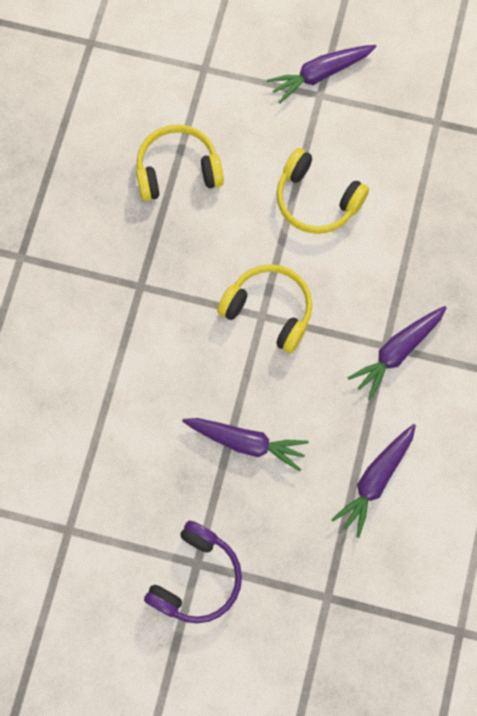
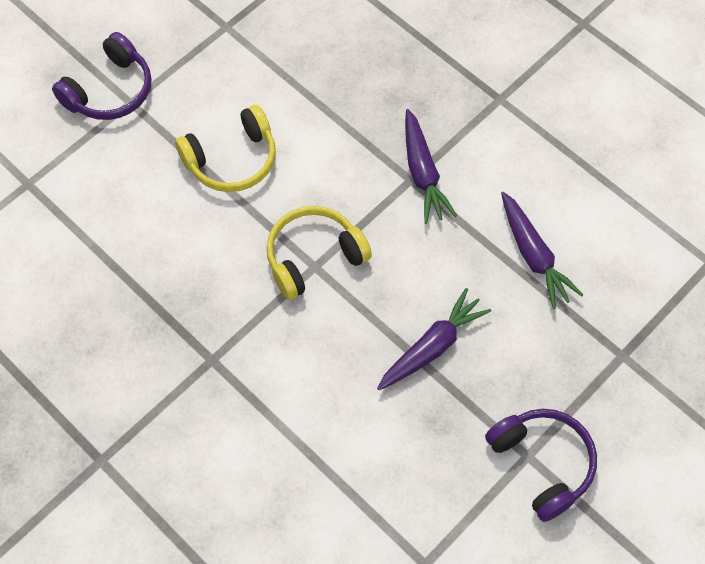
camera: 60 degrees left, 10 degrees down
yellow headphones [136,124,224,201] -> none
purple carrot [267,45,377,104] -> purple headphones [52,32,151,120]

